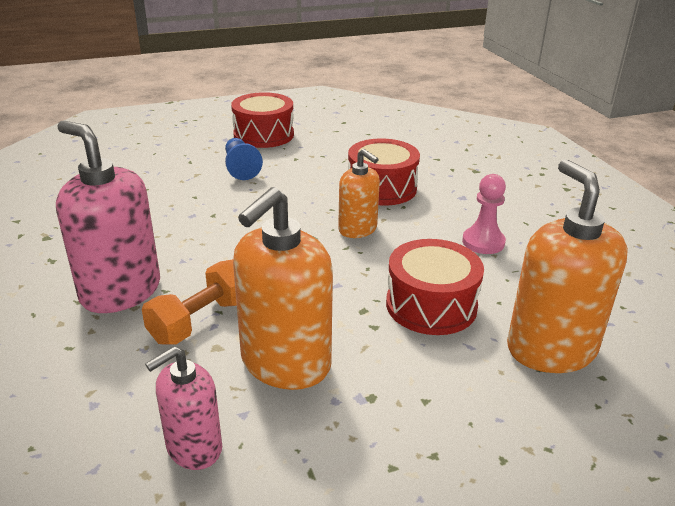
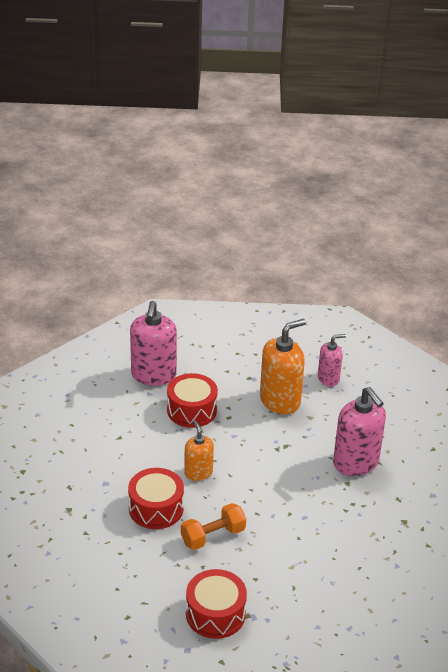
camera: 160 degrees left, 5 degrees up
orange dumbbell [142,259,237,344] -> orange dumbbell moved to [181,503,246,550]
blue pawn [225,138,263,180] -> none
pink pawn [462,174,506,254] -> none
orange soap dispenser [507,159,628,373] -> pink soap dispenser [130,301,177,386]

